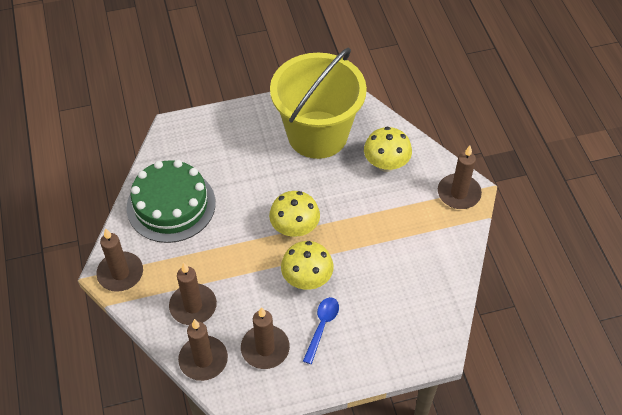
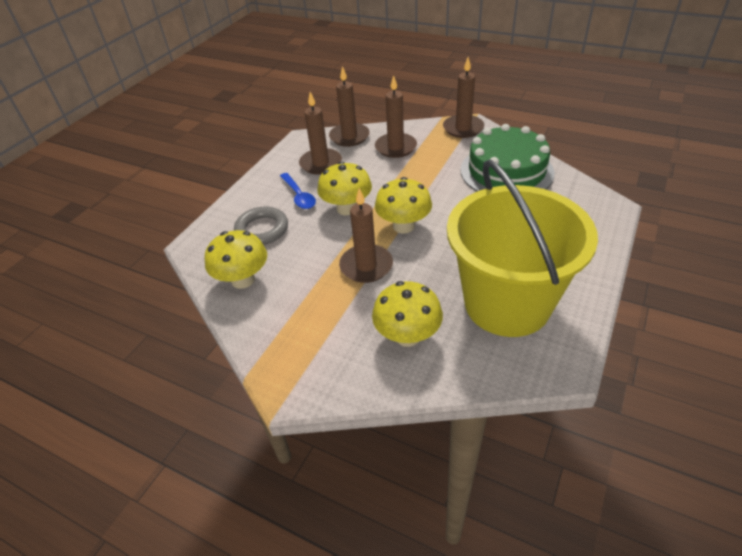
camera: 135 degrees right, 10 degrees down
brown candle [438,146,482,209] -> brown candle moved to [339,188,393,283]
none -> yellow mushroom [205,230,267,289]
none -> grey ring [234,206,288,245]

